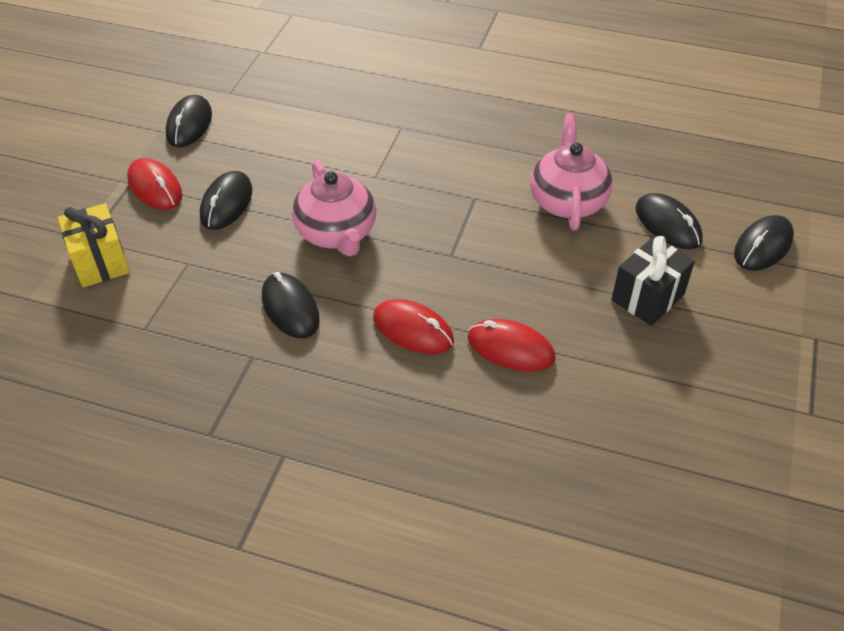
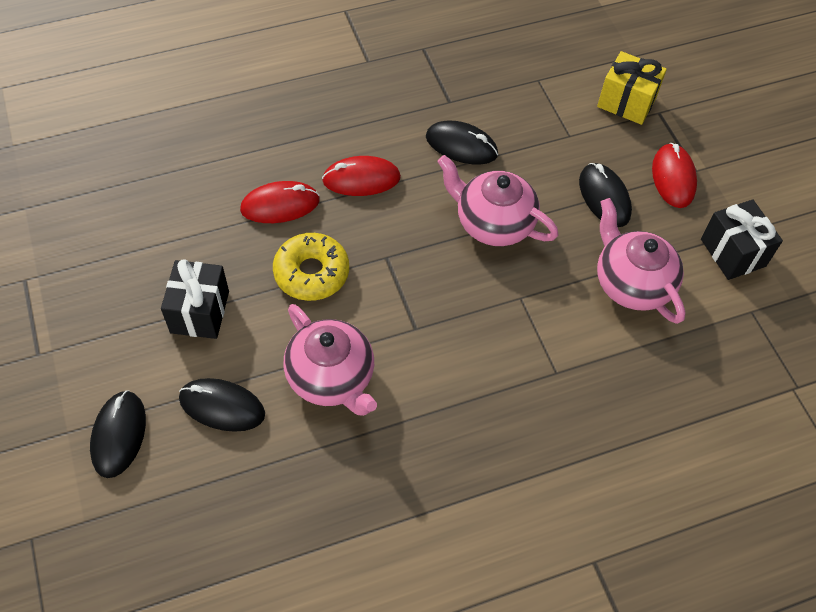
camera: 140 degrees right, 10 degrees up
red mouse [127,158,183,210] -> red mouse turned 75 degrees clockwise [652,143,697,208]
black mouse [166,95,212,147] -> black gift [701,200,783,280]
none -> yellow donut [273,233,349,301]
none -> pink teapot [597,198,686,324]

